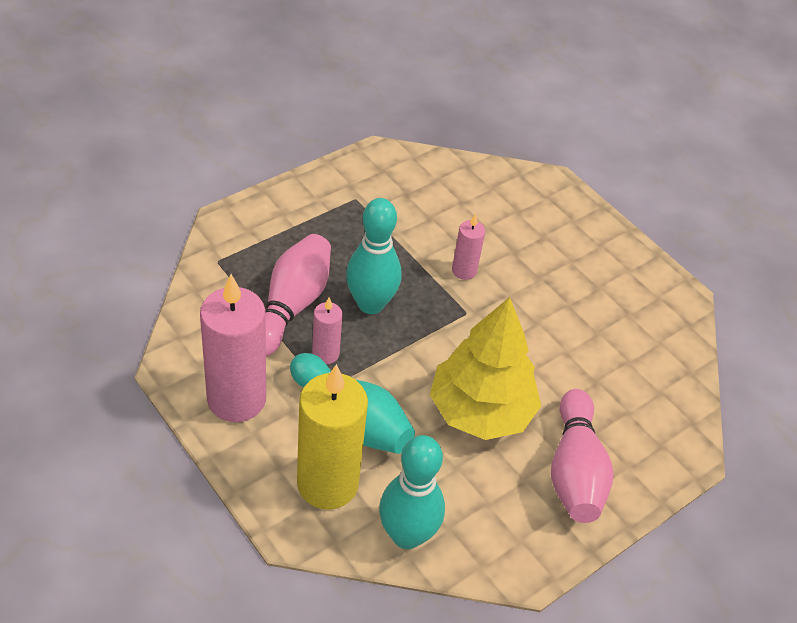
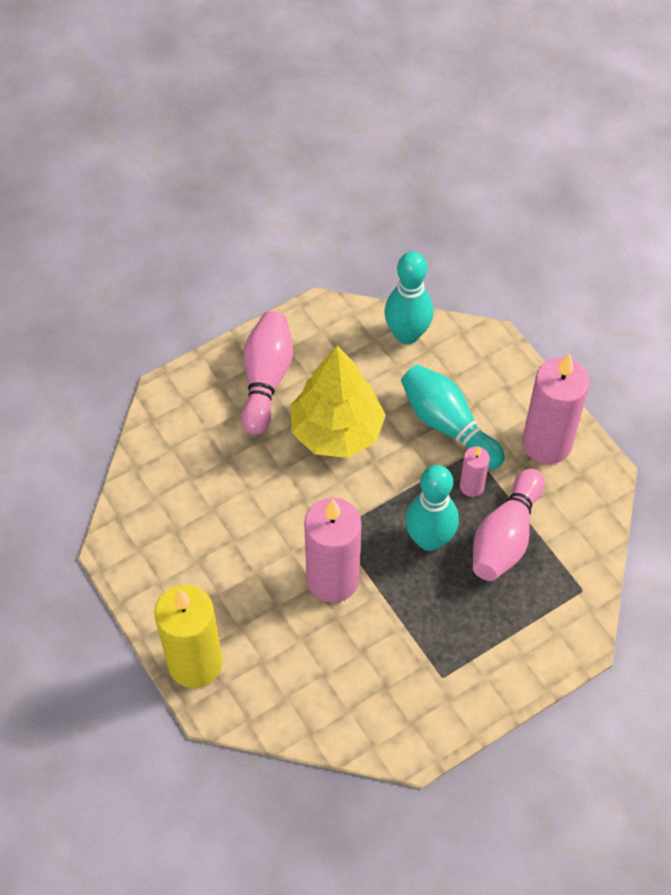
camera: 170 degrees left, 10 degrees up
yellow candle [297,364,368,510] -> yellow candle moved to [154,585,223,688]
pink candle [452,214,485,280] -> pink candle [304,498,361,603], size x2.05

